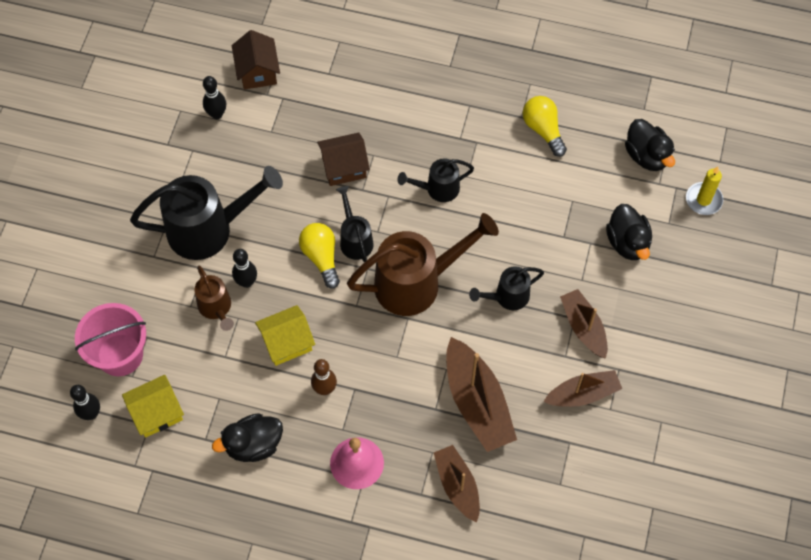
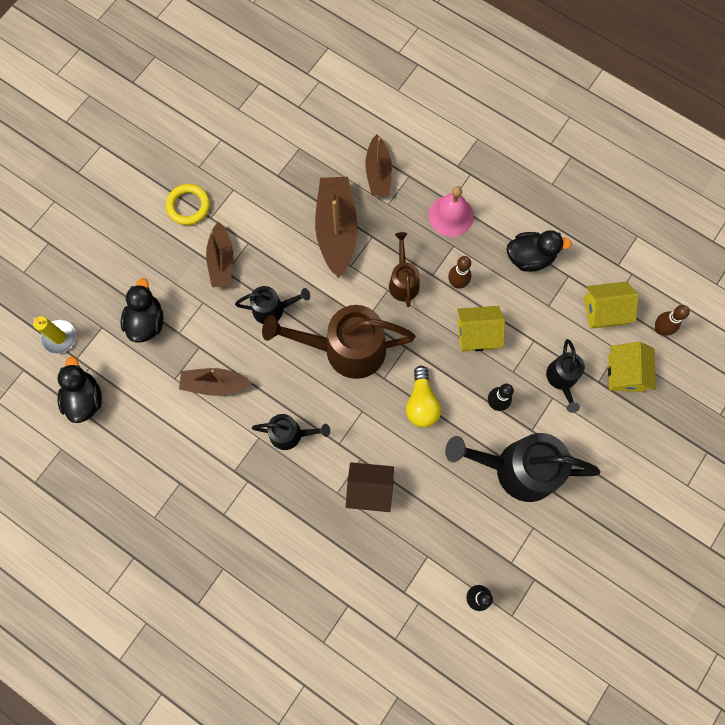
camera: 160 degrees left, 10 degrees up
black bowling pin [70,385,100,420] -> brown bowling pin [655,305,690,335]
pink bucket [75,303,146,376] -> yellow house [608,342,656,392]
brown watering can [194,266,234,331] -> brown watering can moved to [389,232,420,307]
brown house [232,30,280,89] -> none
black watering can [336,186,374,262] -> black watering can moved to [546,339,585,413]
yellow light bulb [523,96,567,157] -> none
brown boat [543,370,622,407] -> brown boat moved to [179,368,253,396]
none -> yellow ring [166,184,210,225]

